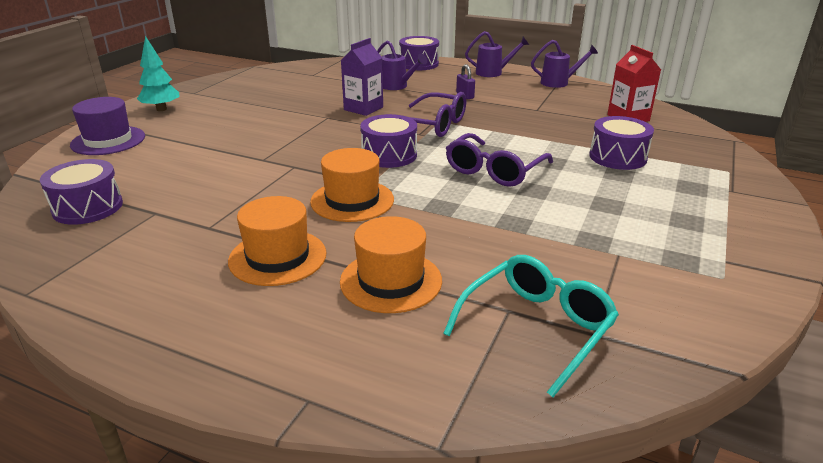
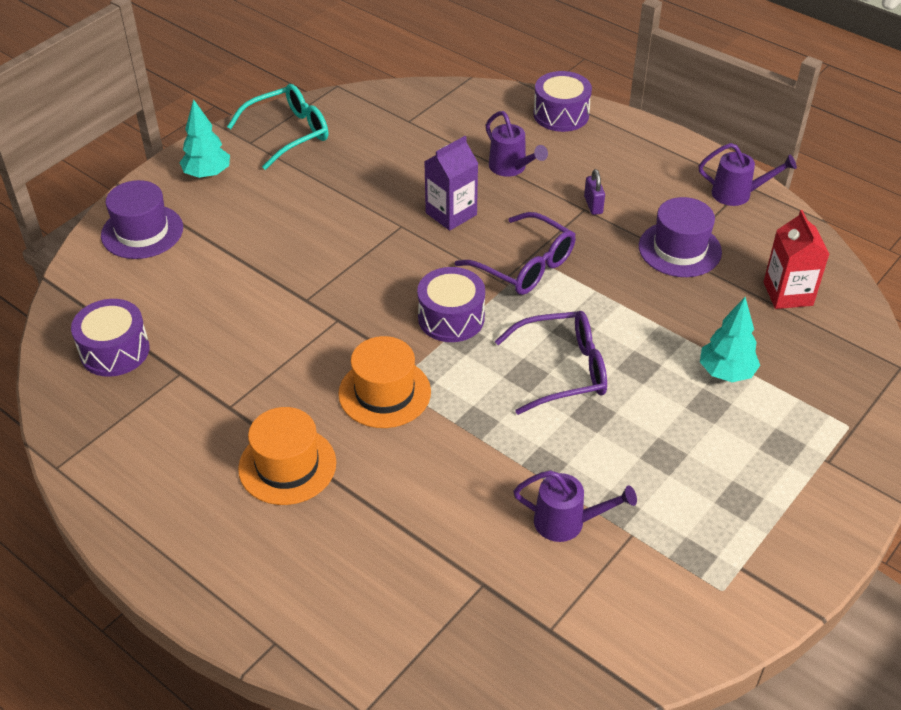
camera: 15 degrees right, 15 degrees up
orange hat [340,216,442,313] -> none
turquoise glasses [443,255,619,397] -> turquoise glasses moved to [227,84,328,170]
purple glasses [446,133,553,187] -> purple glasses turned 150 degrees counterclockwise [495,311,607,415]
purple watering can [465,31,529,77] -> purple watering can moved to [513,470,637,542]
purple drum [589,116,654,170] -> turquoise tree [700,297,760,382]
none -> purple hat [639,197,722,277]

